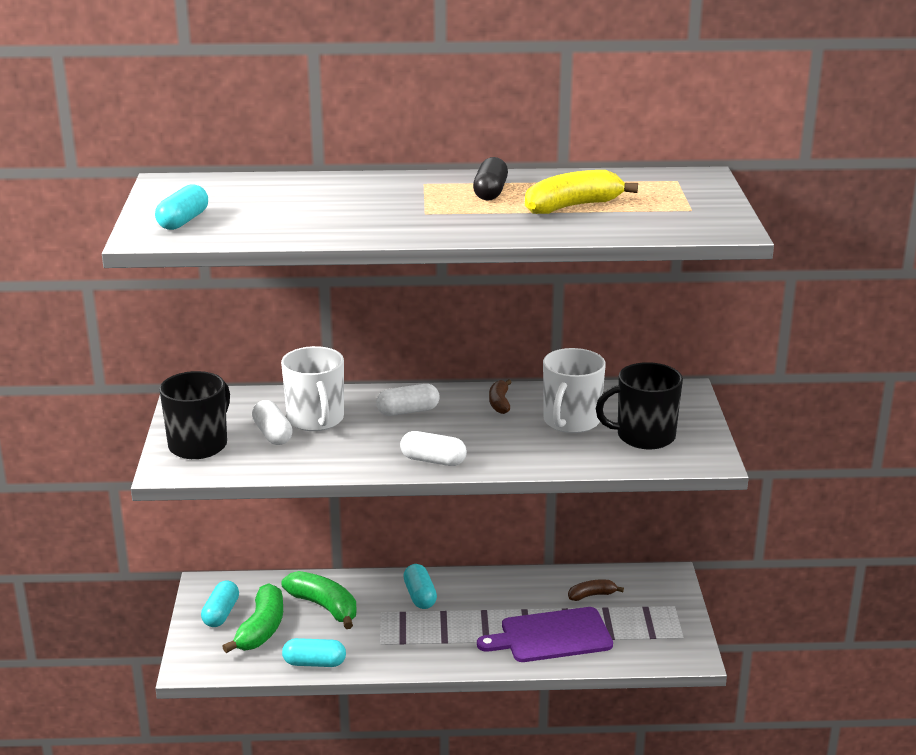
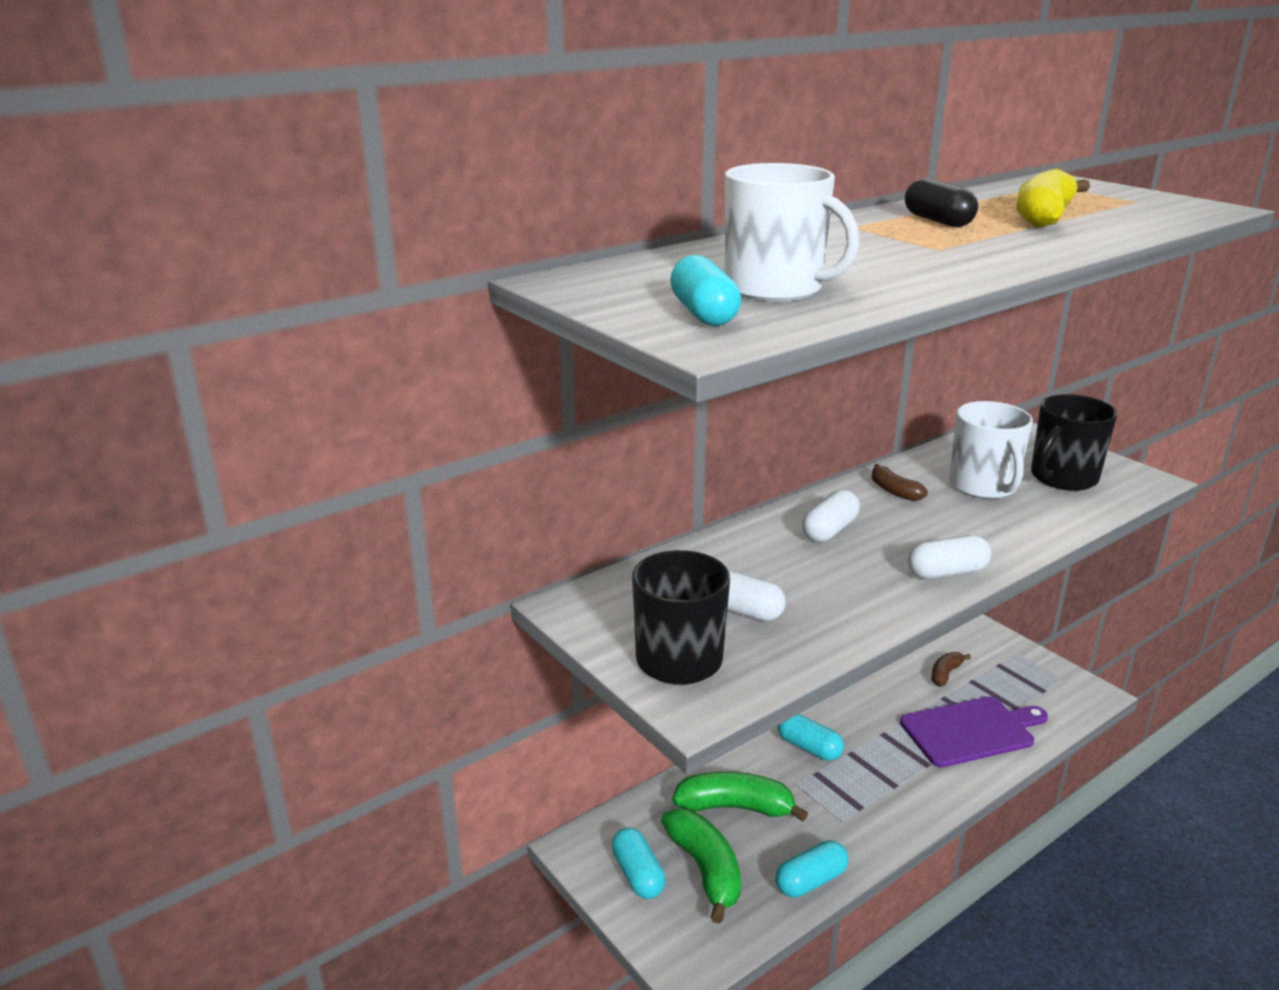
camera: 35 degrees left, 0 degrees up
white mug [281,346,344,431] -> white mug moved to [725,163,860,302]
purple cutting board [477,607,613,662] -> purple cutting board turned 150 degrees counterclockwise [900,696,1048,767]

